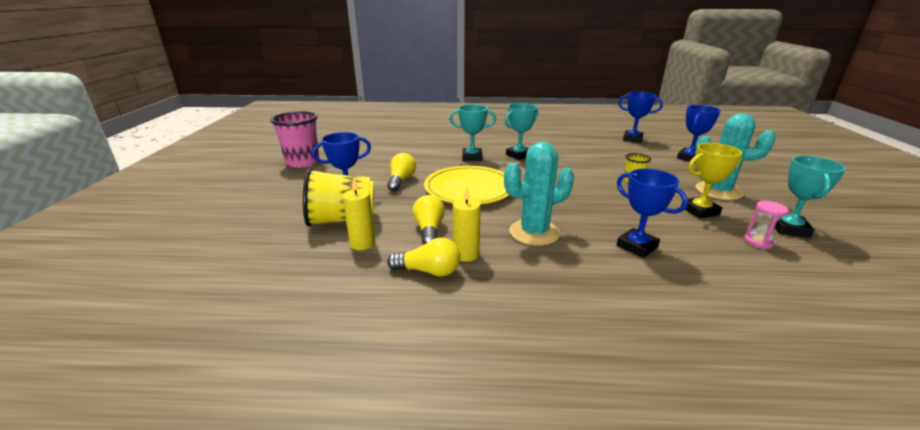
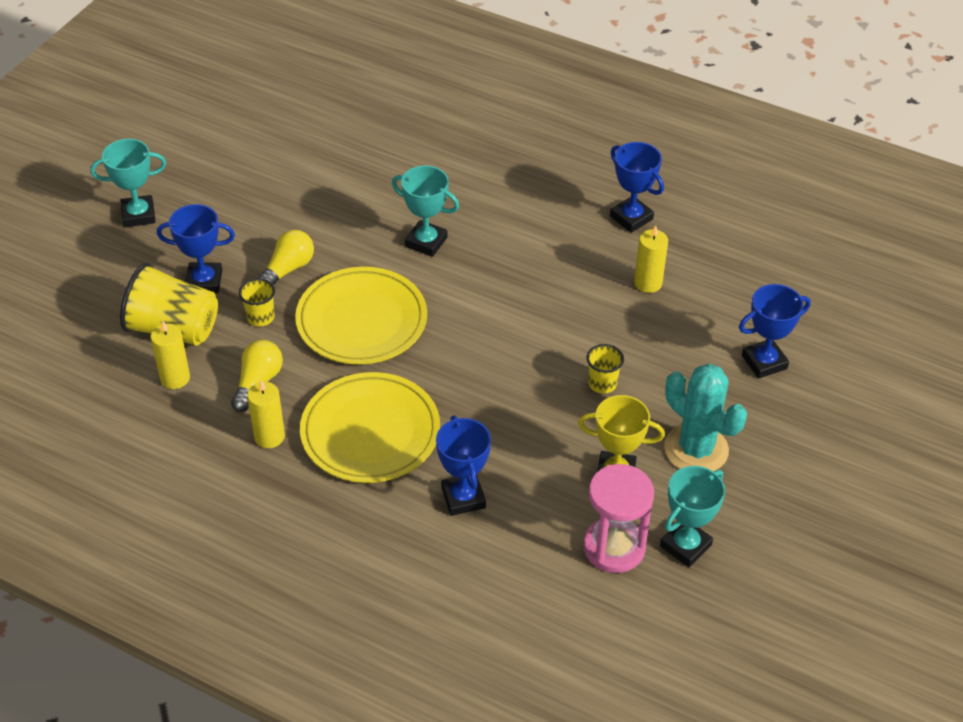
camera: 25 degrees right, 20 degrees up
pink cup [270,111,320,168] -> none
yellow light bulb [387,238,461,277] -> none
turquoise cactus [504,142,574,246] -> yellow plate [300,372,440,483]
turquoise trophy [505,103,538,160] -> turquoise trophy moved to [90,139,166,227]
blue trophy [618,91,663,143] -> blue trophy moved to [610,142,664,233]
pink hourglass [744,201,789,249] -> pink hourglass [583,464,654,573], size x1.87
none -> yellow cup [239,278,275,326]
none -> yellow candle [634,225,668,293]

